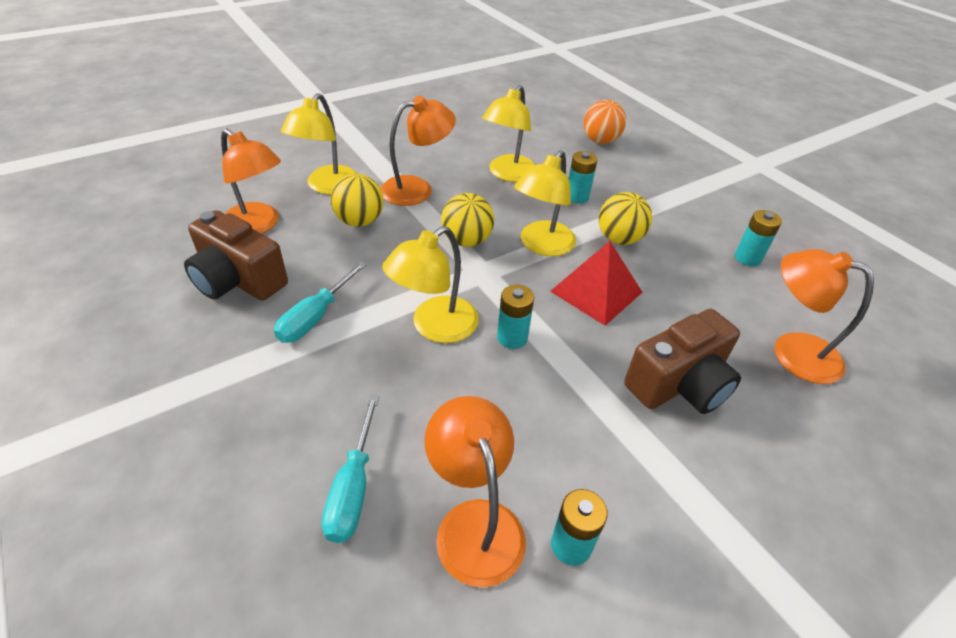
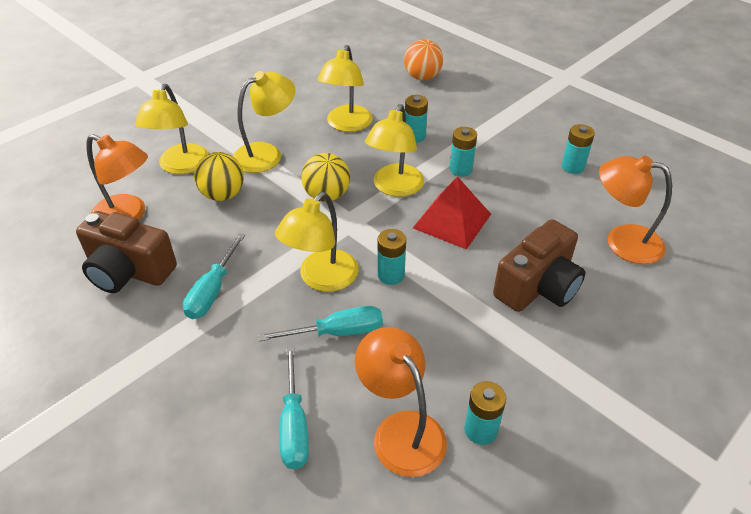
camera: 10 degrees left, 0 degrees up
orange lamp [380,96,456,206] -> yellow lamp [233,71,295,173]
yellow ball [599,192,652,245] -> turquoise battery [449,127,477,177]
none -> turquoise screwdriver [258,306,383,341]

